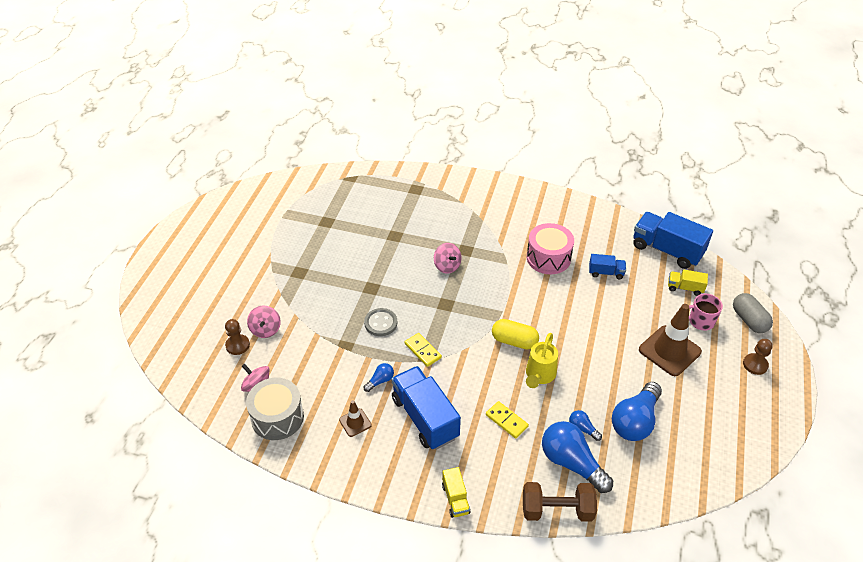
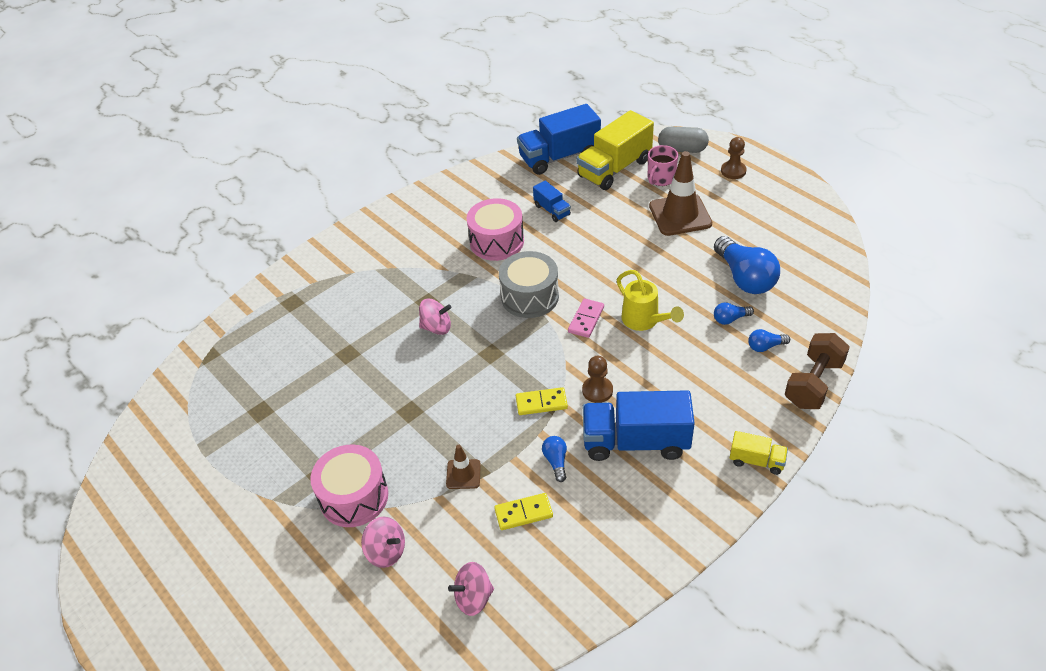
camera: 55 degrees left, 0 degrees up
brown pawn [225,319,250,355] -> brown pawn moved to [582,356,613,403]
grey drum [246,378,304,440] -> grey drum moved to [499,251,559,318]
brown traffic cone [339,400,372,437] -> brown traffic cone moved to [446,445,481,489]
grey button [364,308,397,336] -> none
yellow domino [486,401,529,438] -> yellow domino moved to [494,493,553,530]
yellow capsule [492,319,539,350] -> pink domino [568,298,604,338]
blue light bulb [542,421,613,493] -> blue light bulb [748,329,790,352], size x0.47
blue truck [589,254,626,279] -> blue truck turned 105 degrees clockwise [533,181,571,222]
yellow truck [668,269,708,296] -> yellow truck [577,110,654,190], size x2.01
none -> pink drum [310,444,388,527]

